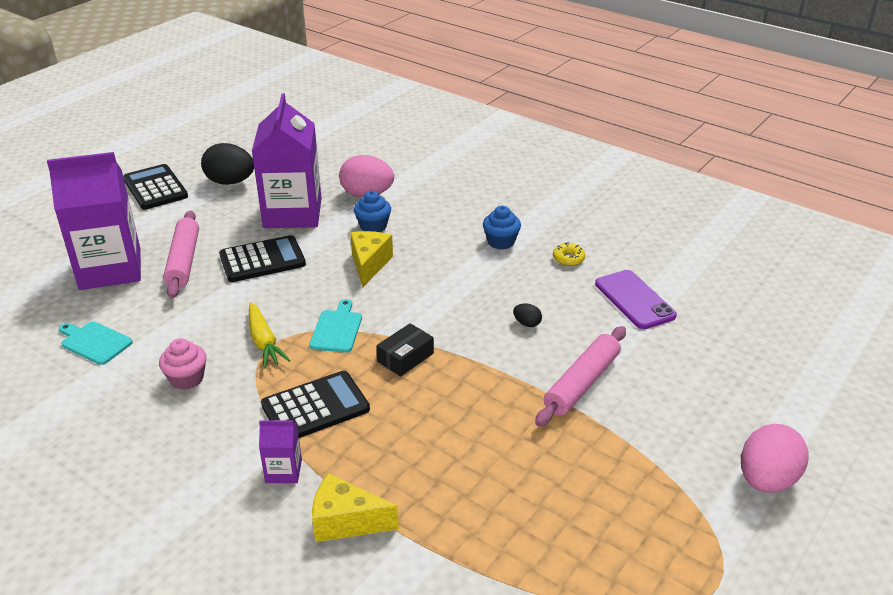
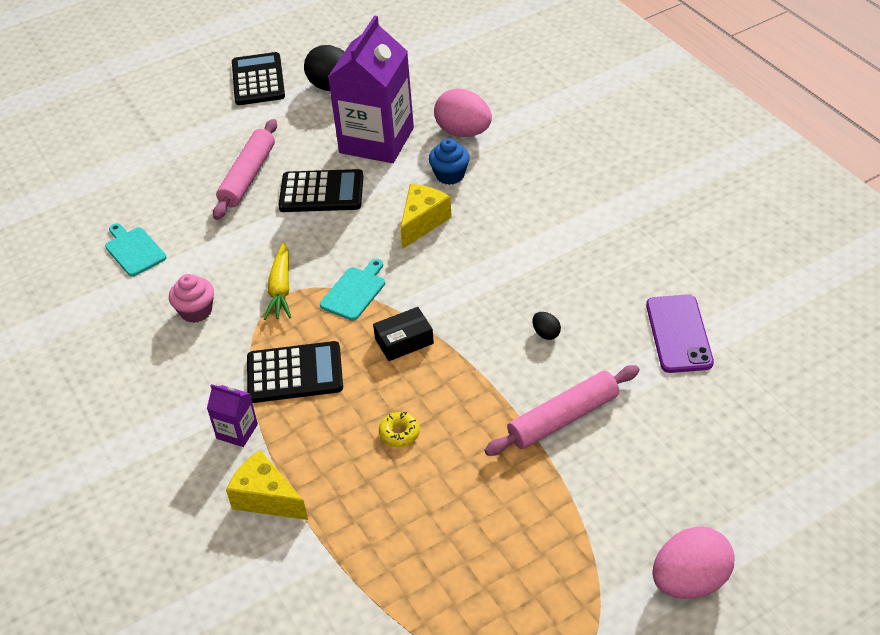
camera: 25 degrees right, 10 degrees up
purple carton [47,152,141,290] -> none
blue cupcake [483,206,521,250] -> none
yellow donut [553,242,585,266] -> yellow donut moved to [379,412,420,447]

